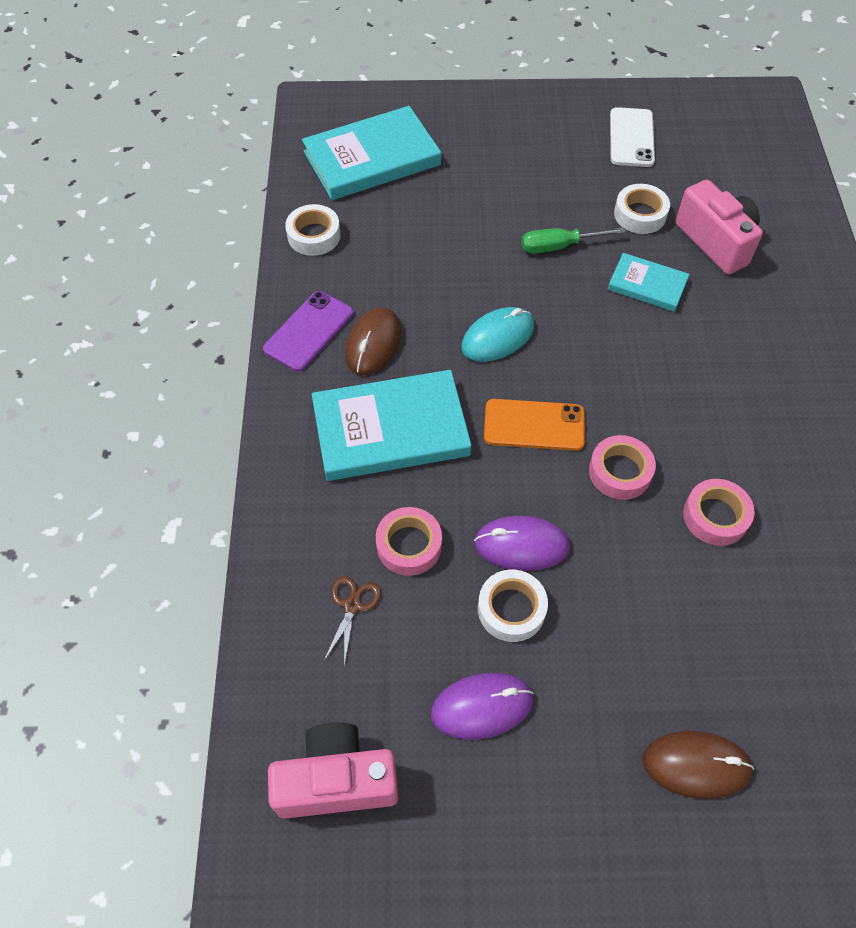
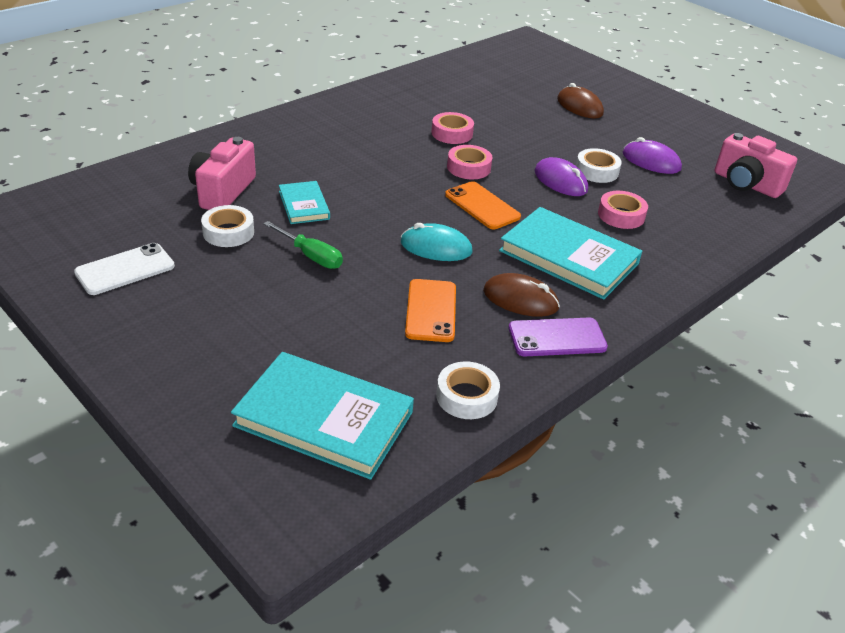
camera: 135 degrees left, 20 degrees down
brown scissors [323,576,381,667] -> none
brown mouse [345,307,401,375] -> brown mouse turned 45 degrees clockwise [483,273,560,317]
none -> orange phone [405,279,456,342]

